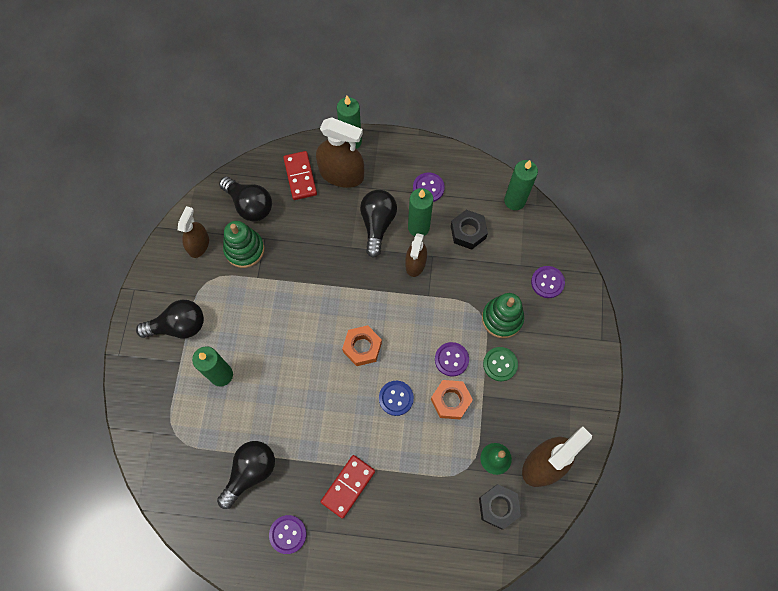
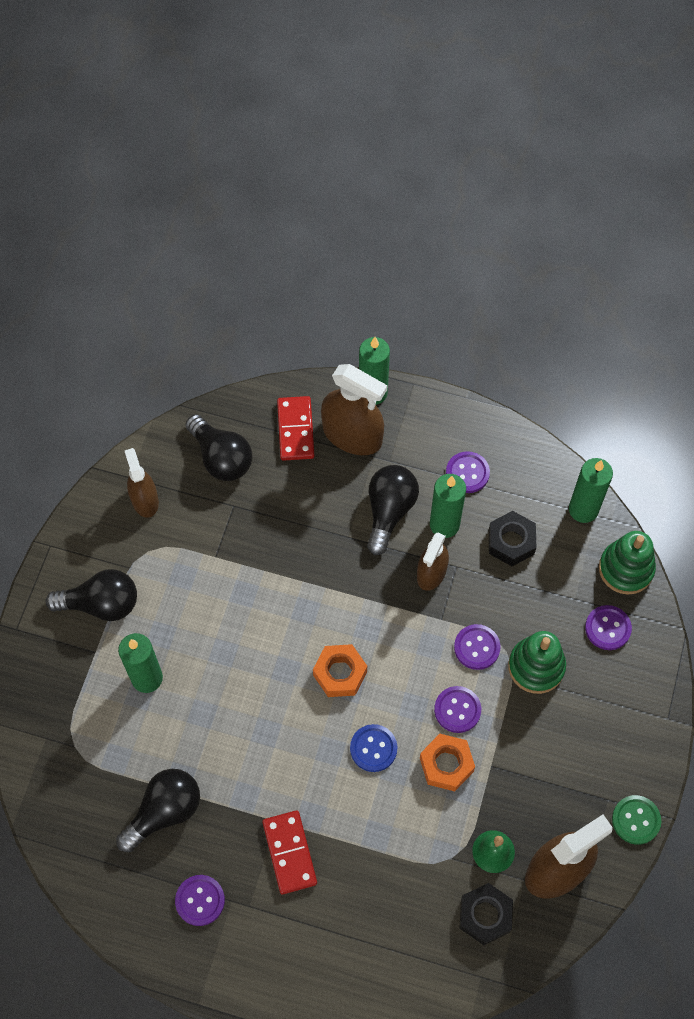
camera: 10 degrees right, 5 degrees down
brown spray bottle [178,206,209,258] -> brown spray bottle turned 45 degrees counterclockwise [124,448,159,518]
green stacking toy [223,221,264,268] -> green stacking toy moved to [599,531,656,595]
red domino [320,455,375,519] -> red domino turned 60 degrees counterclockwise [262,810,317,894]
green button [483,347,518,381] -> green button moved to [612,795,661,845]
none -> purple button [454,624,501,670]

